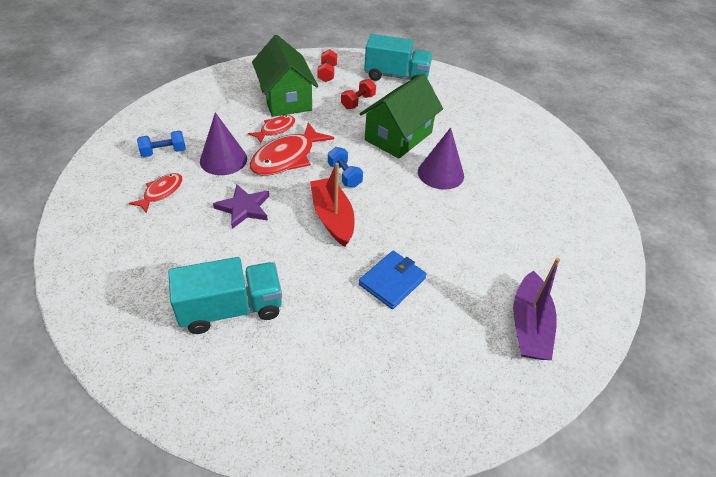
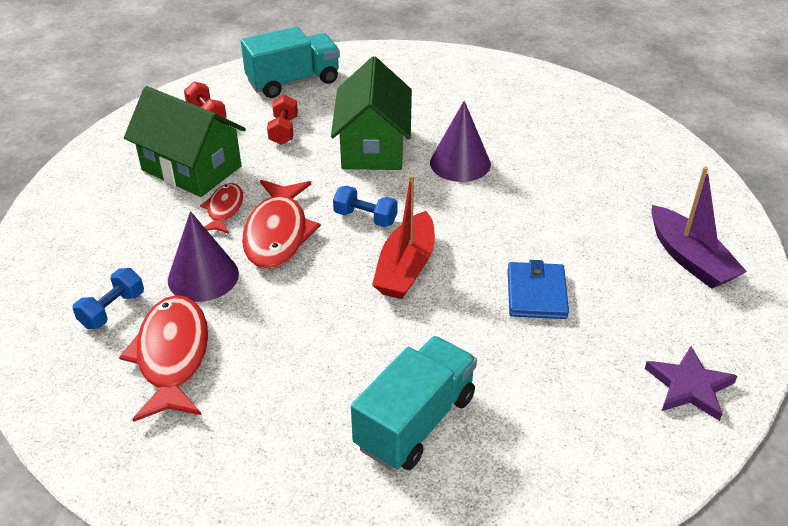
camera: 35 degrees left, 5 degrees down
red fish [129,173,183,213] -> red fish [119,295,208,422], size x1.76
purple star [213,185,269,229] -> purple star moved to [645,346,737,421]
red boat [310,163,354,247] -> red boat turned 105 degrees counterclockwise [372,175,435,299]

